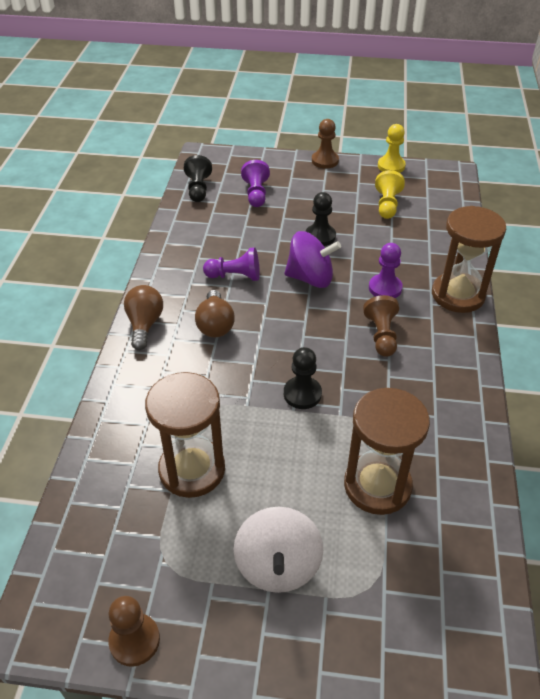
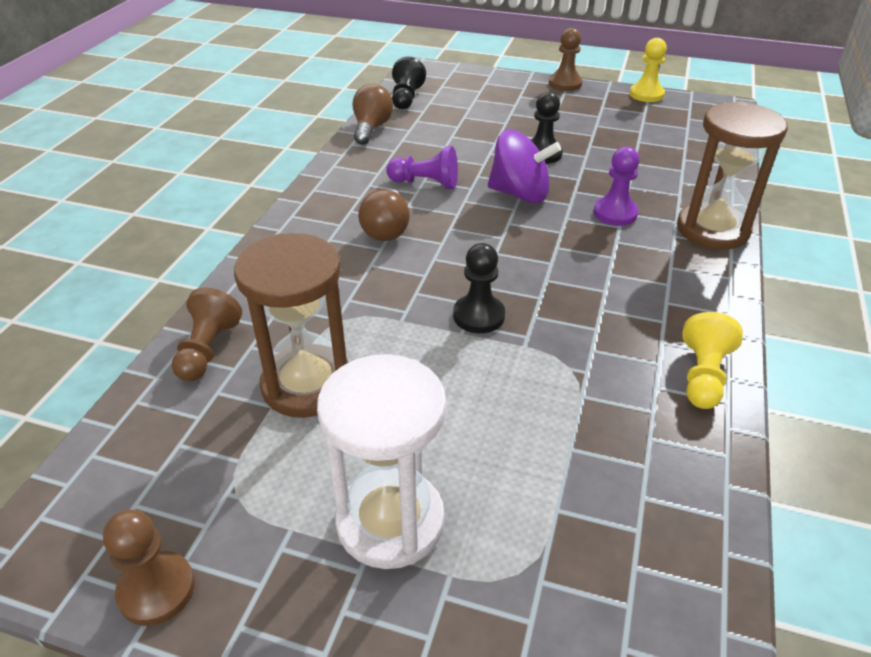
camera: 10 degrees right, 5 degrees down
brown light bulb [124,285,163,350] -> brown light bulb moved to [353,84,393,145]
white spinning top [234,507,323,593] -> white hourglass [317,354,446,569]
purple pawn [241,160,270,207] -> none
brown hourglass [344,388,430,515] -> none
brown pawn [363,295,399,357] -> brown pawn moved to [172,287,242,381]
yellow pawn [375,170,405,219] -> yellow pawn moved to [682,312,743,409]

